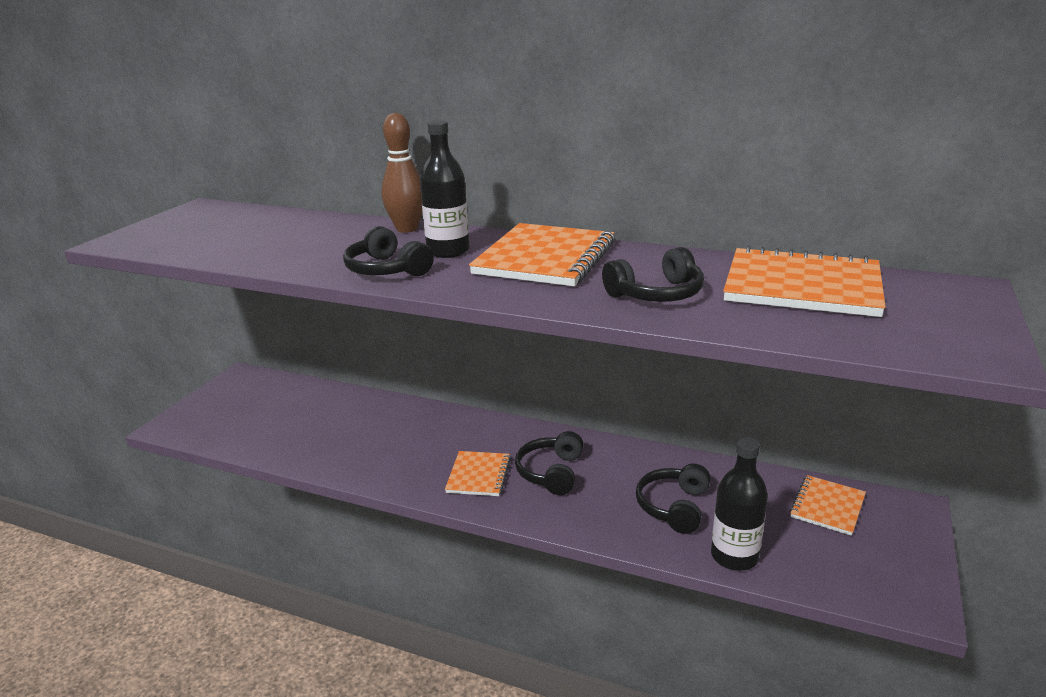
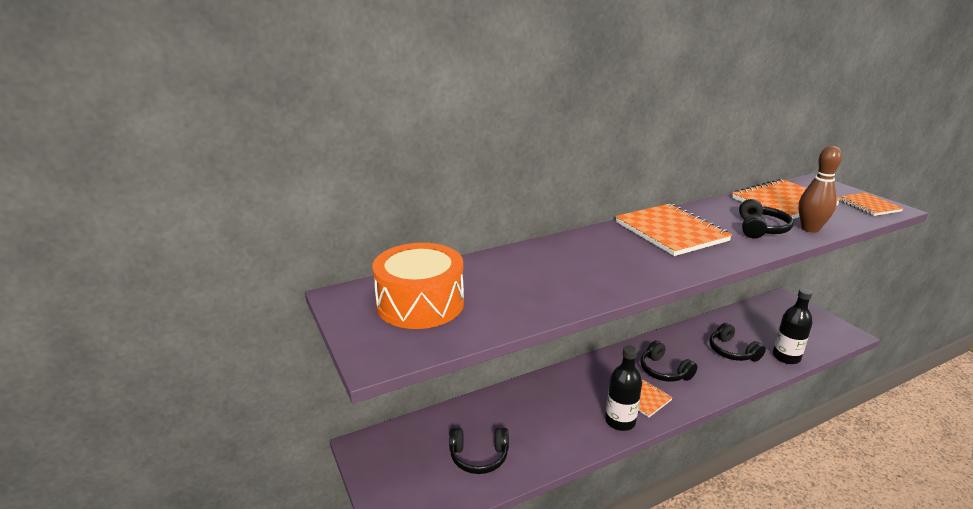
camera: 50 degrees left, 0 degrees up
black headphones [343,226,434,276] -> black headphones moved to [449,428,509,474]
brown bowling pin [381,113,422,233] -> brown bowling pin moved to [799,146,842,233]
black bottle [420,120,469,258] -> black bottle moved to [605,345,642,431]
orange notebook [790,475,866,536] -> orange notebook moved to [837,192,904,216]
none -> orange drum [372,243,464,329]

